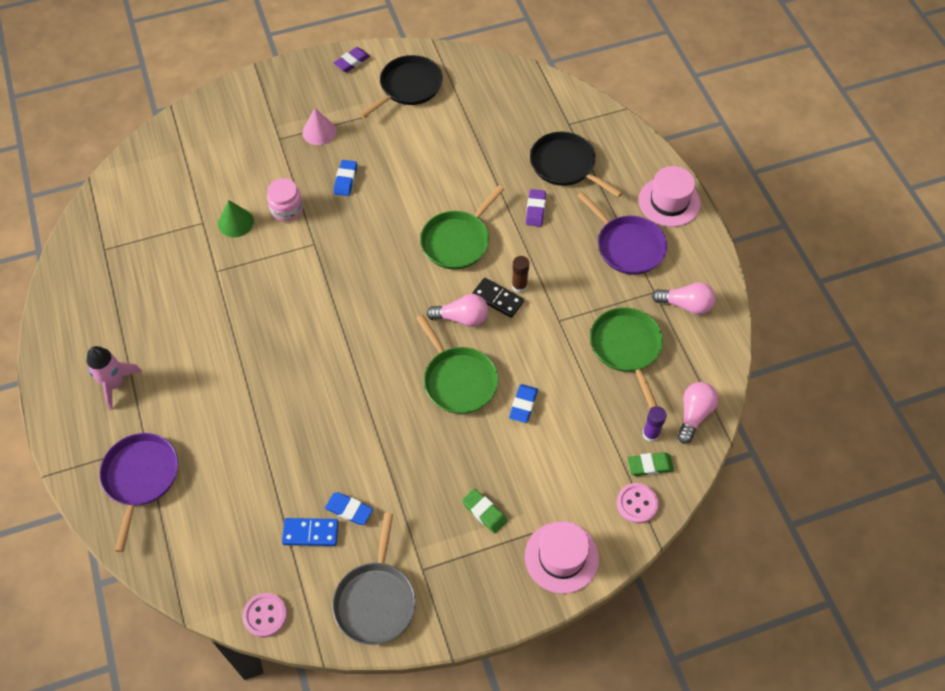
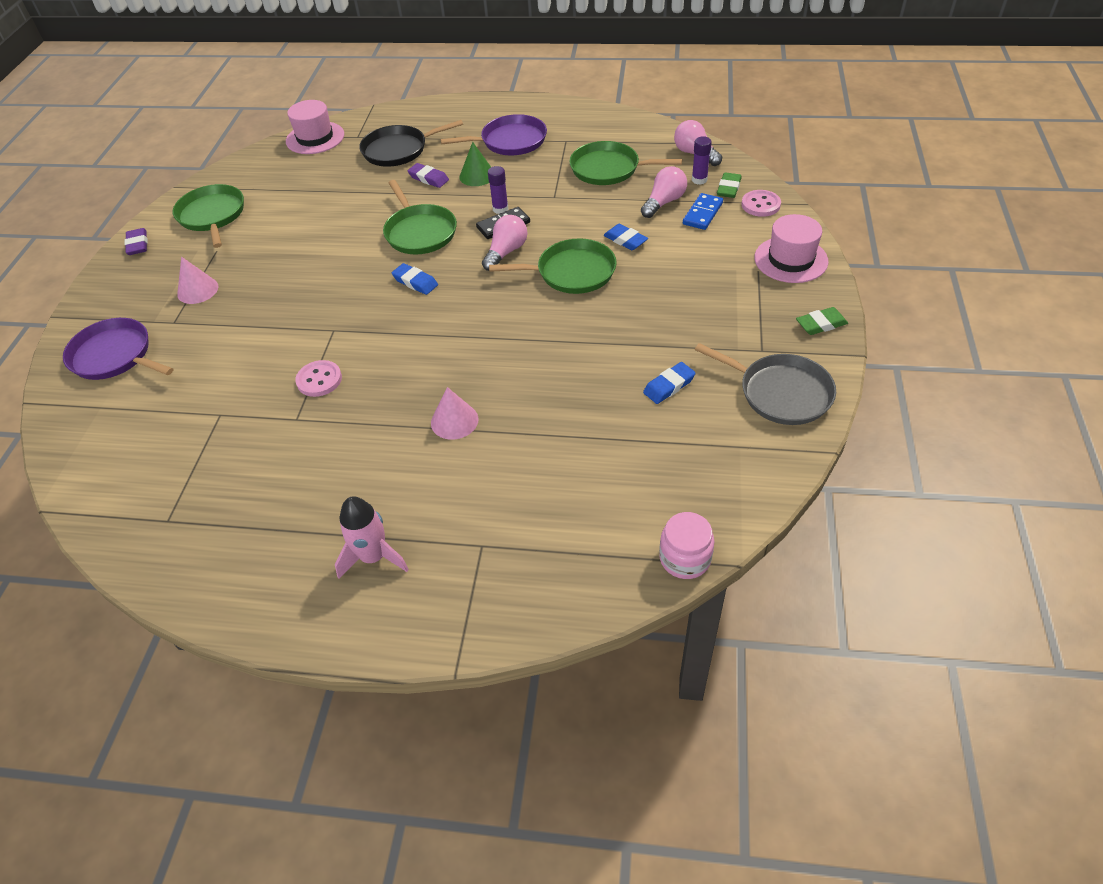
camera: 60 degrees left, 10 degrees down
purple pan [99,433,178,552] -> purple pan moved to [63,318,173,380]
green cone [218,200,254,237] -> green cone moved to [459,142,491,186]
pink button [243,593,287,637] -> pink button moved to [295,360,342,397]
pink jar [267,178,303,222] -> pink jar moved to [659,512,714,579]
blue domino [282,518,339,546] -> blue domino moved to [683,193,723,230]
blue eraser [334,160,357,196] -> blue eraser moved to [392,263,438,295]
black pan [359,55,443,118] -> green pan [173,184,244,248]
green eraser [462,488,507,534] -> green eraser moved to [796,307,848,335]
brown glue stick [512,256,529,293] -> purple glue stick [488,166,509,214]
pink hat [639,166,701,227] -> pink hat moved to [286,100,344,154]
pink light bulb [652,282,716,315] -> pink light bulb moved to [641,166,687,218]
none -> pink cone [431,387,479,440]

